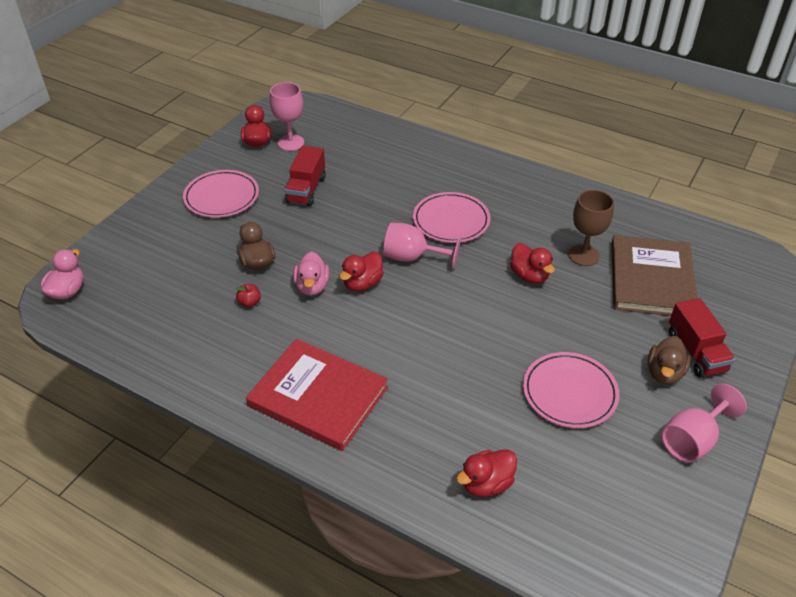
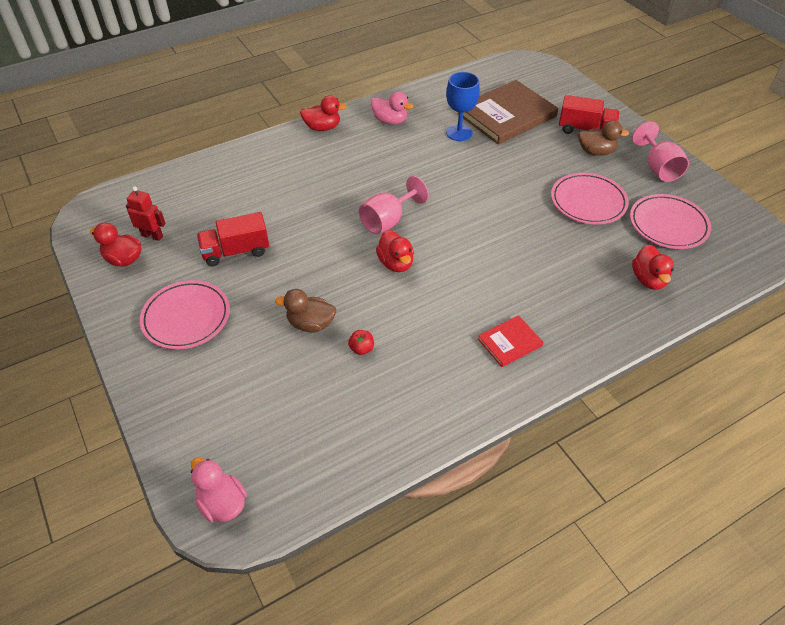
camera: 60 degrees left, 5 degrees up
red book [246,339,388,451] -> red book [478,315,543,367], size x0.48
pink goblet [270,82,304,151] -> red robot [126,186,166,241]
red truck [285,146,326,206] -> red truck turned 120 degrees clockwise [197,212,269,266]
pink duck [293,251,330,296] -> pink duck moved to [371,92,413,125]
pink plate [413,192,490,243] -> pink plate moved to [630,194,711,249]
red duck [510,243,555,284] -> red duck moved to [300,95,347,131]
brown goblet [568,190,614,266] -> blue goblet [446,72,480,141]
brown book [611,235,698,316] -> brown book turned 75 degrees counterclockwise [457,80,558,145]
brown duck [648,336,691,385] -> brown duck turned 45 degrees counterclockwise [578,120,629,156]

